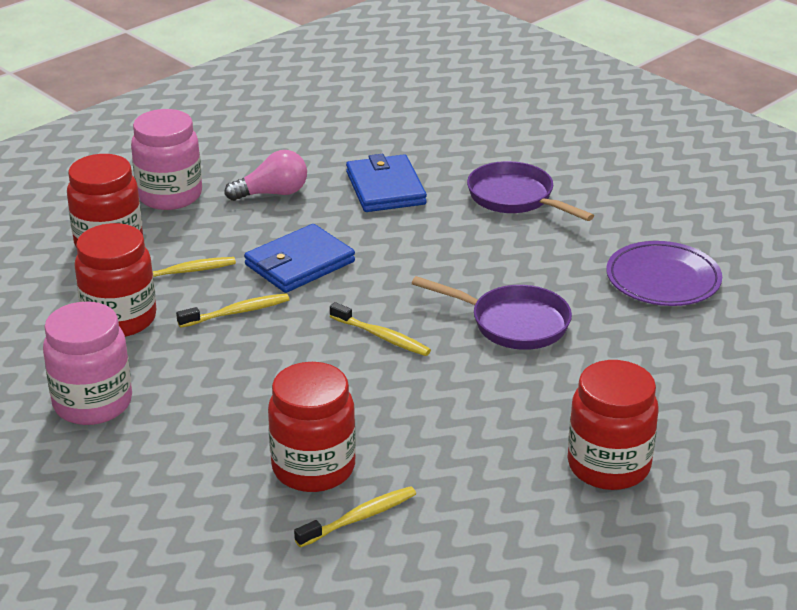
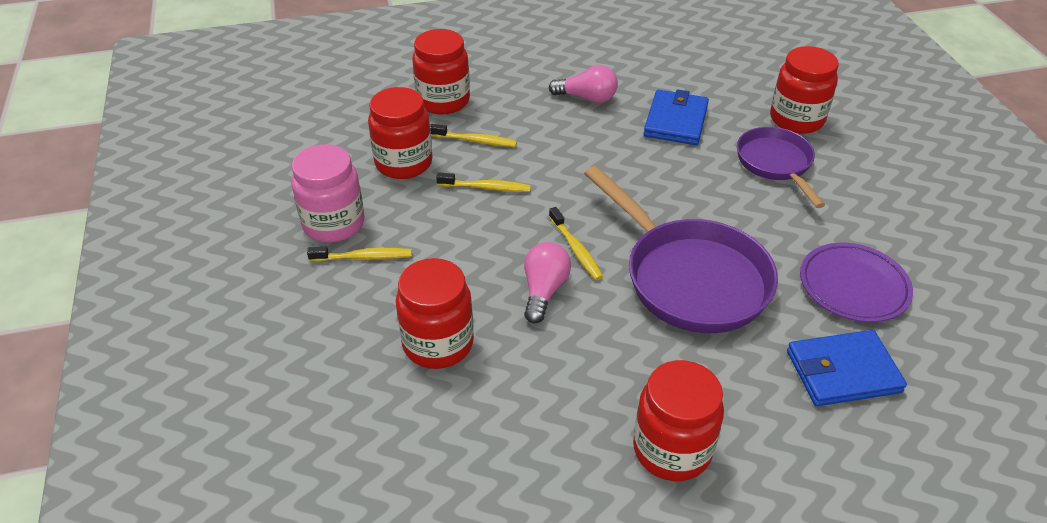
camera: 30 degrees right, 10 degrees up
pink jar [131,109,202,210] -> none
blue wallet [244,224,355,293] -> blue wallet moved to [787,330,907,406]
yellow toothbrush [294,486,416,548] -> yellow toothbrush moved to [307,247,412,262]
purple pan [412,276,572,350] -> purple pan [584,166,778,333], size x1.64
none -> pink light bulb [524,242,571,323]
none -> red jar [770,46,839,134]

